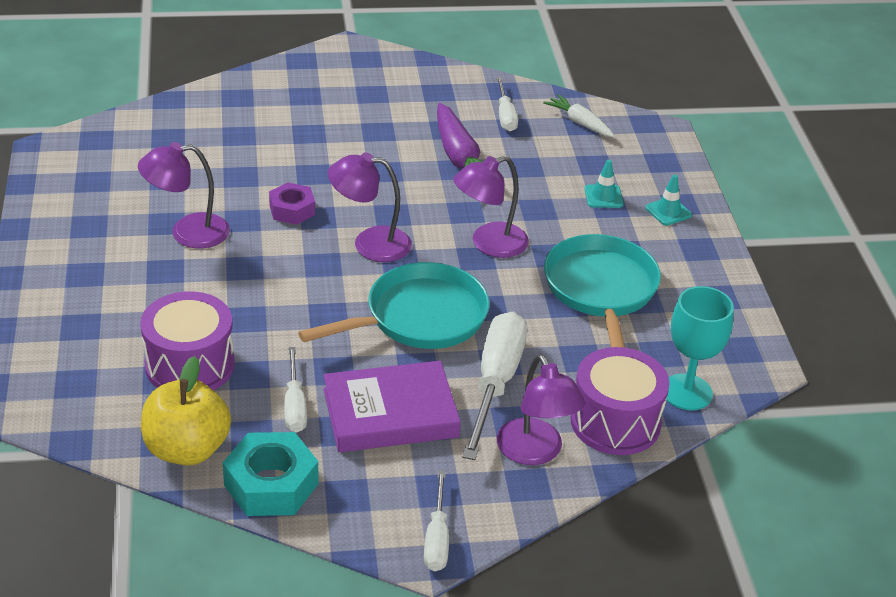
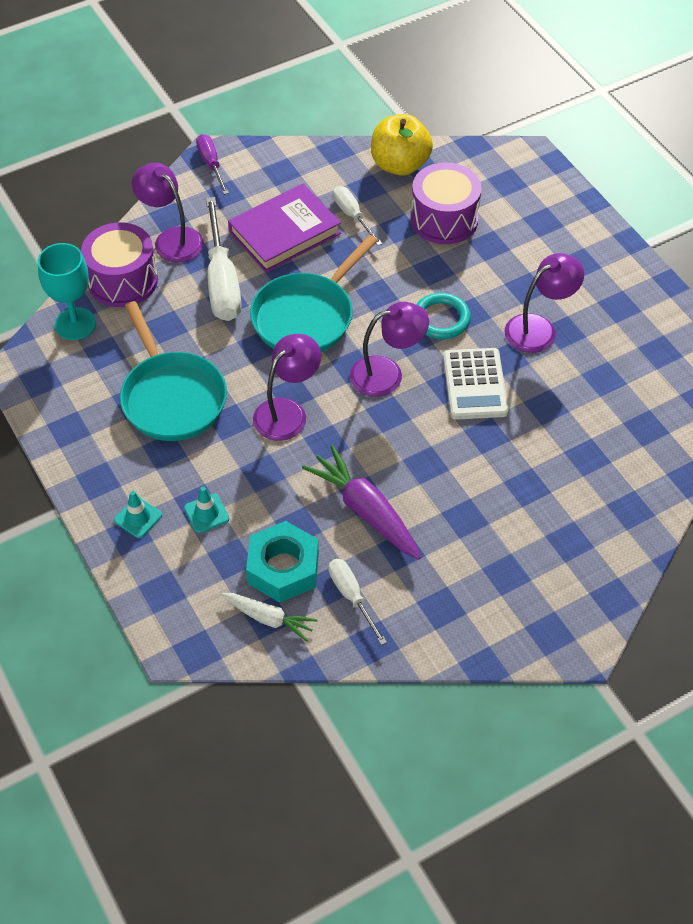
camera: 160 degrees right, 15 degrees up
turquoise nut [223,432,318,516] -> turquoise nut moved to [246,521,319,603]
purple nut [269,183,315,225] -> white calculator [443,348,509,420]
white screwdriver [424,470,449,571] -> purple screwdriver [196,134,229,195]
none -> turquoise ring [416,293,471,339]

